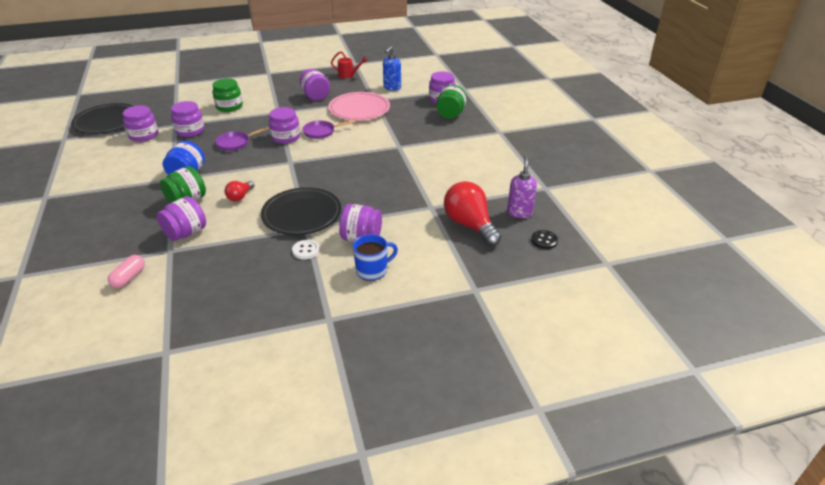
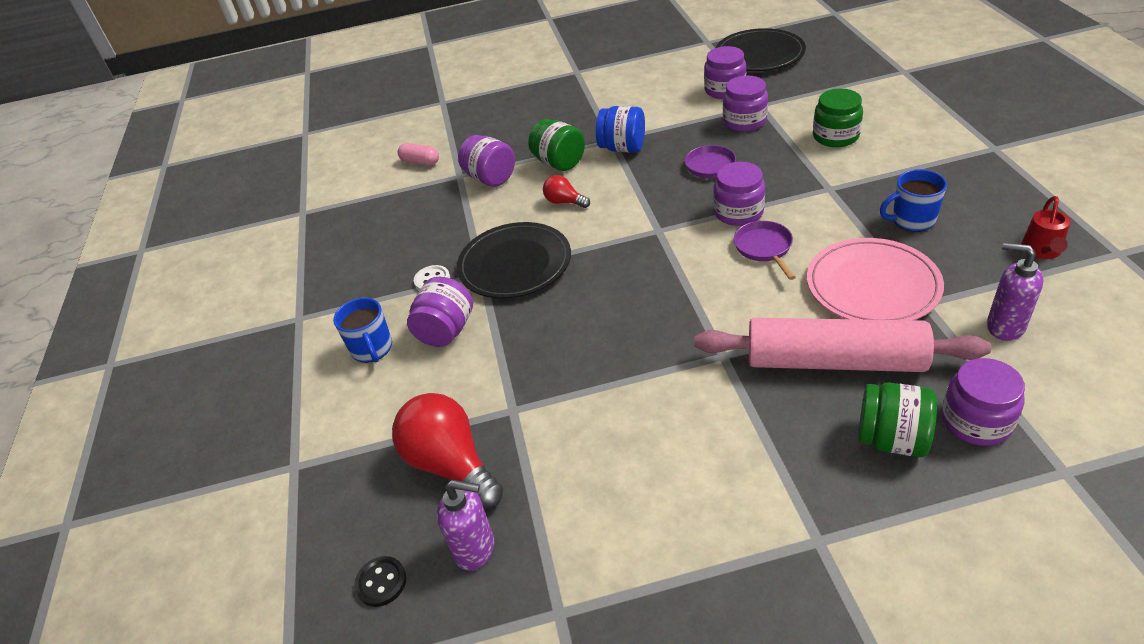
camera: 100 degrees right, 5 degrees up
purple jar [299,69,330,101] -> blue mug [880,169,947,232]
blue soap dispenser [383,46,401,91] -> purple soap dispenser [987,243,1044,341]
red light bulb [444,181,501,246] -> red light bulb turned 105 degrees counterclockwise [392,393,503,509]
none -> pink rolling pin [694,318,991,372]

